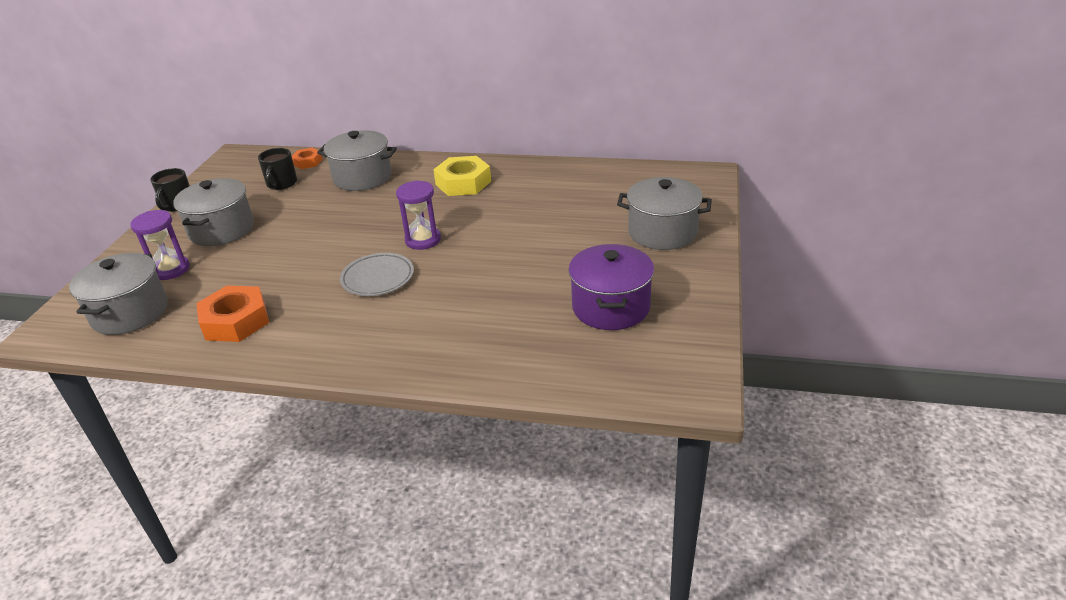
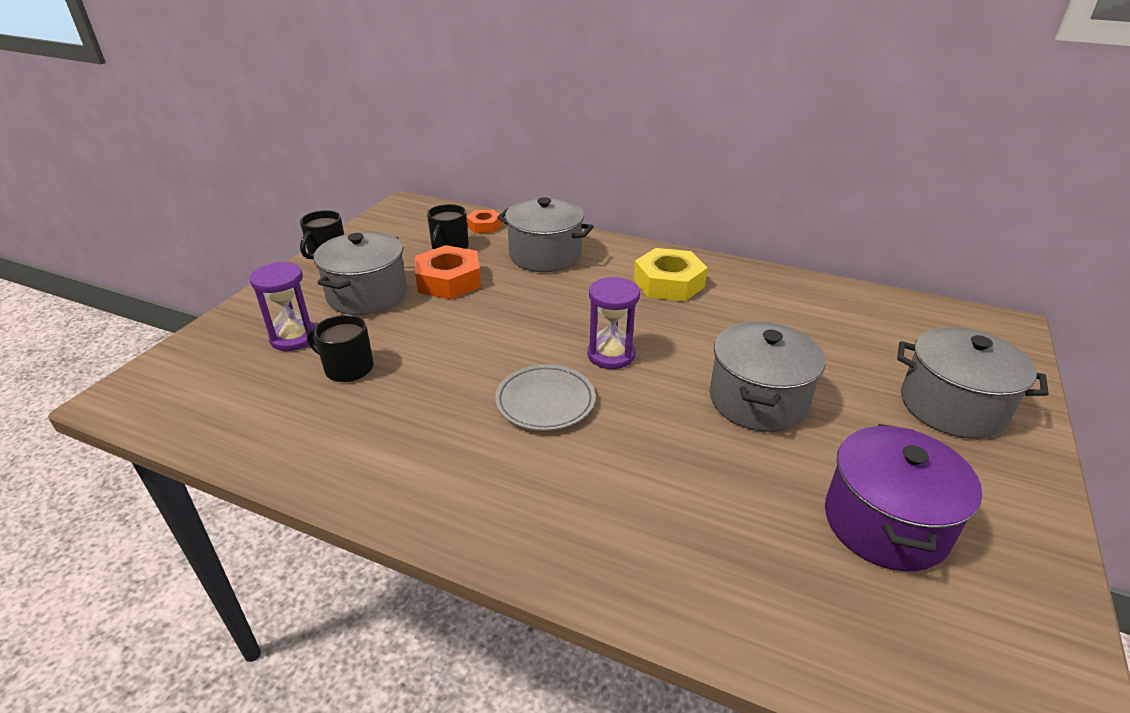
camera: 10 degrees right, 0 degrees up
grey pot [69,253,168,335] -> grey pot moved to [709,321,825,432]
orange nut [196,286,269,342] -> orange nut moved to [415,245,481,300]
none -> black mug [307,315,374,382]

